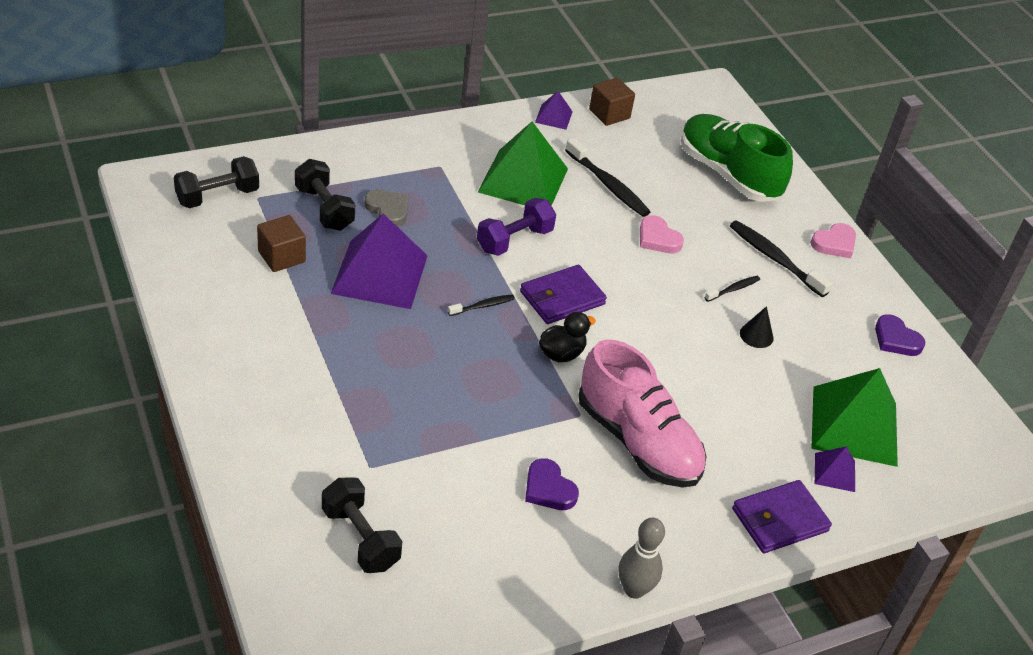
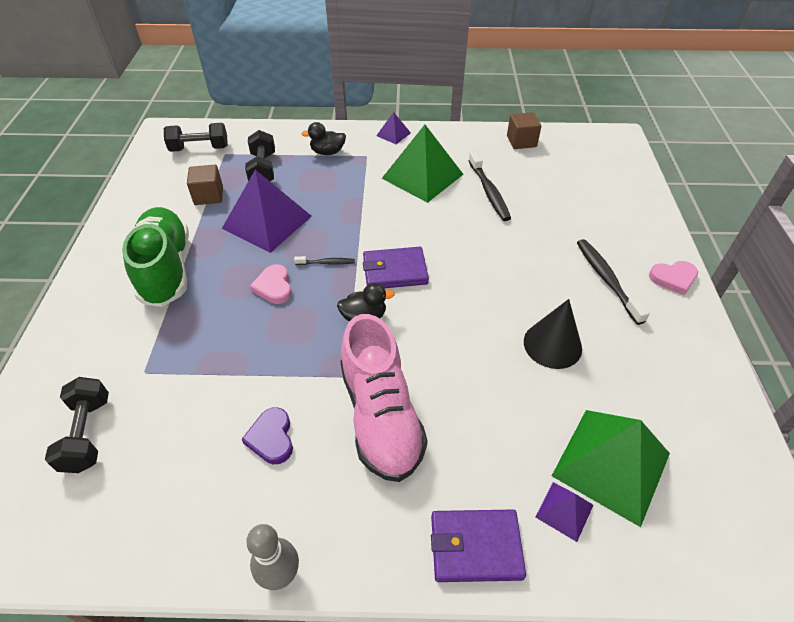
camera: 30 degrees right, 5 degrees up
grey heart [365,190,409,227] -> none
purple dumbbell [477,198,556,256] -> none
purple pyramid [535,91,573,130] -> purple pyramid moved to [376,112,411,144]
pink heart [640,215,684,253] -> pink heart moved to [250,264,292,304]
green shoe [681,114,793,202] -> green shoe moved to [122,207,189,307]
black toothbrush [704,276,760,302] -> none
black cone [740,306,774,348] -> black cone [524,299,582,369], size x1.77
purple heart [875,315,925,356] -> none
none -> black duck [302,122,346,155]

